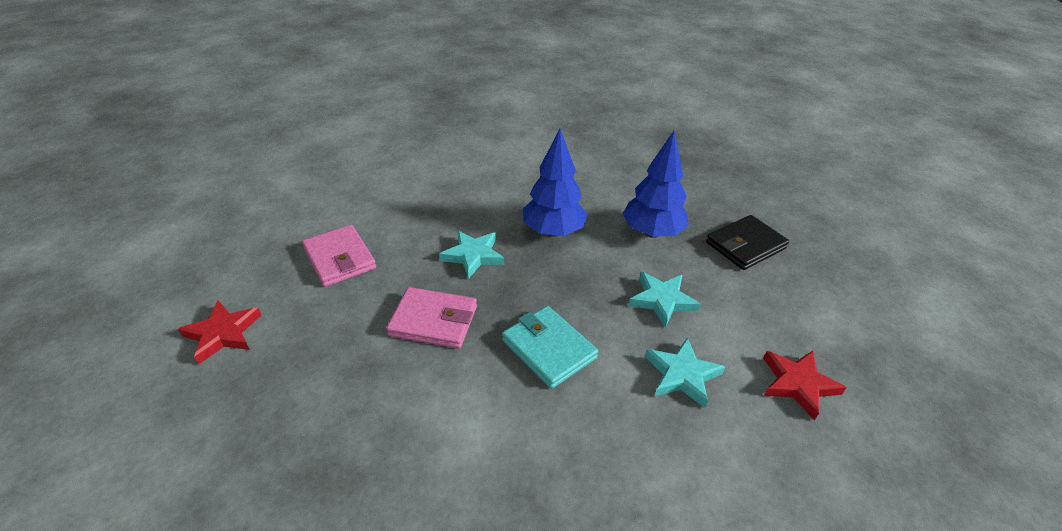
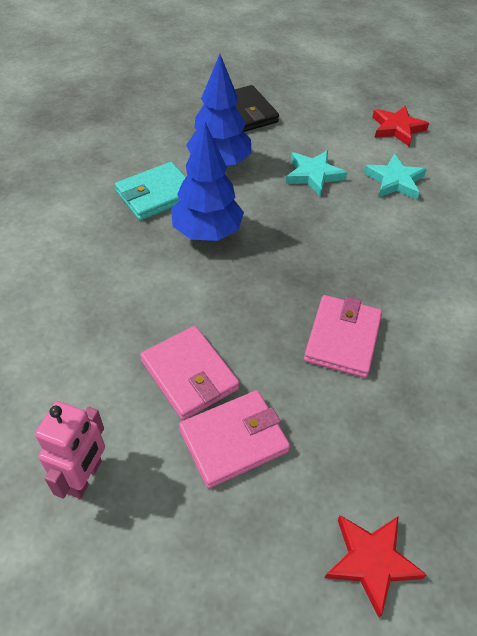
camera: 85 degrees left, 10 degrees up
turquoise star [439,230,504,279] -> none
turquoise wallet [502,306,598,389] -> turquoise wallet moved to [115,162,186,221]
none -> pink robot [35,401,105,499]
none -> pink wallet [140,326,239,420]

